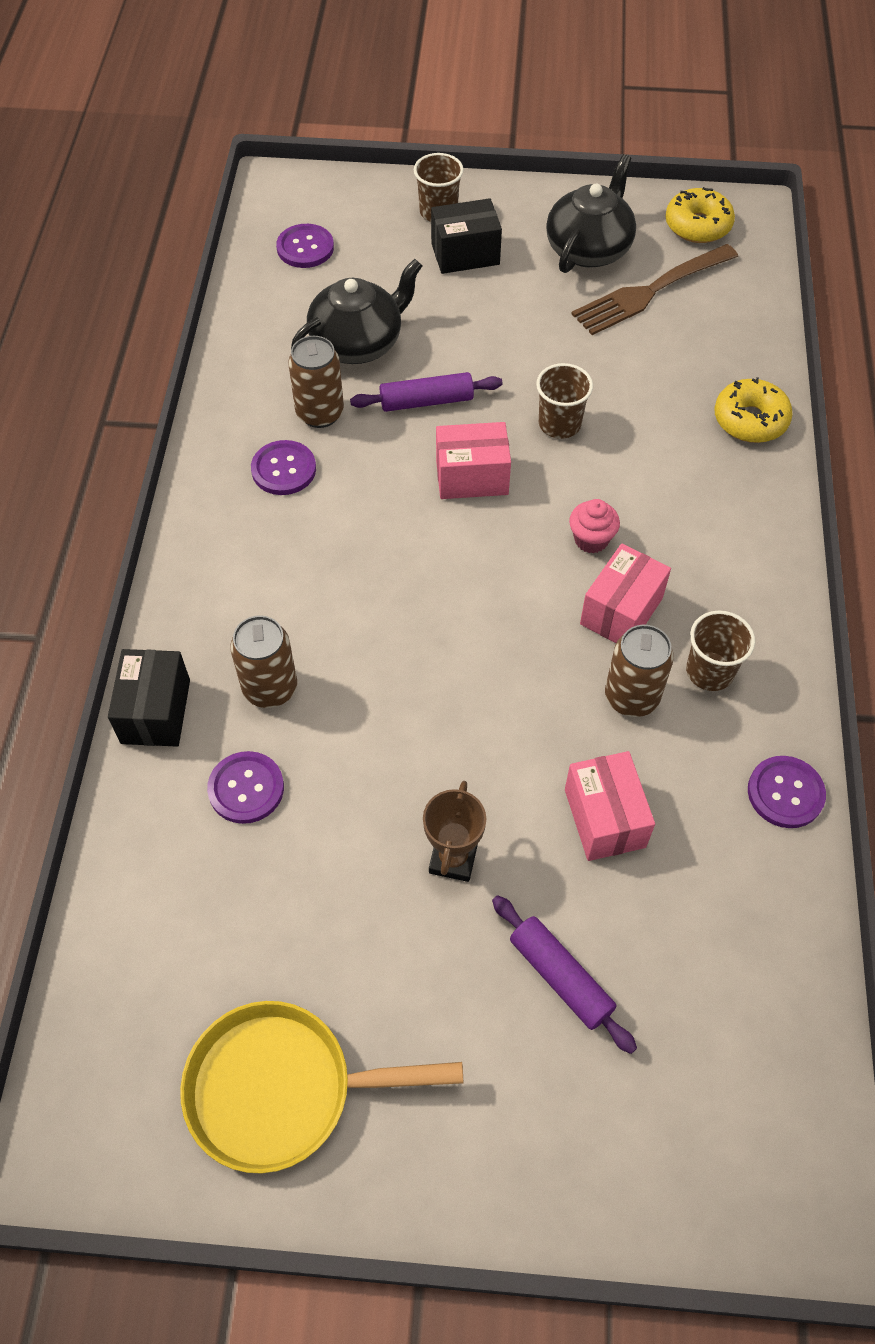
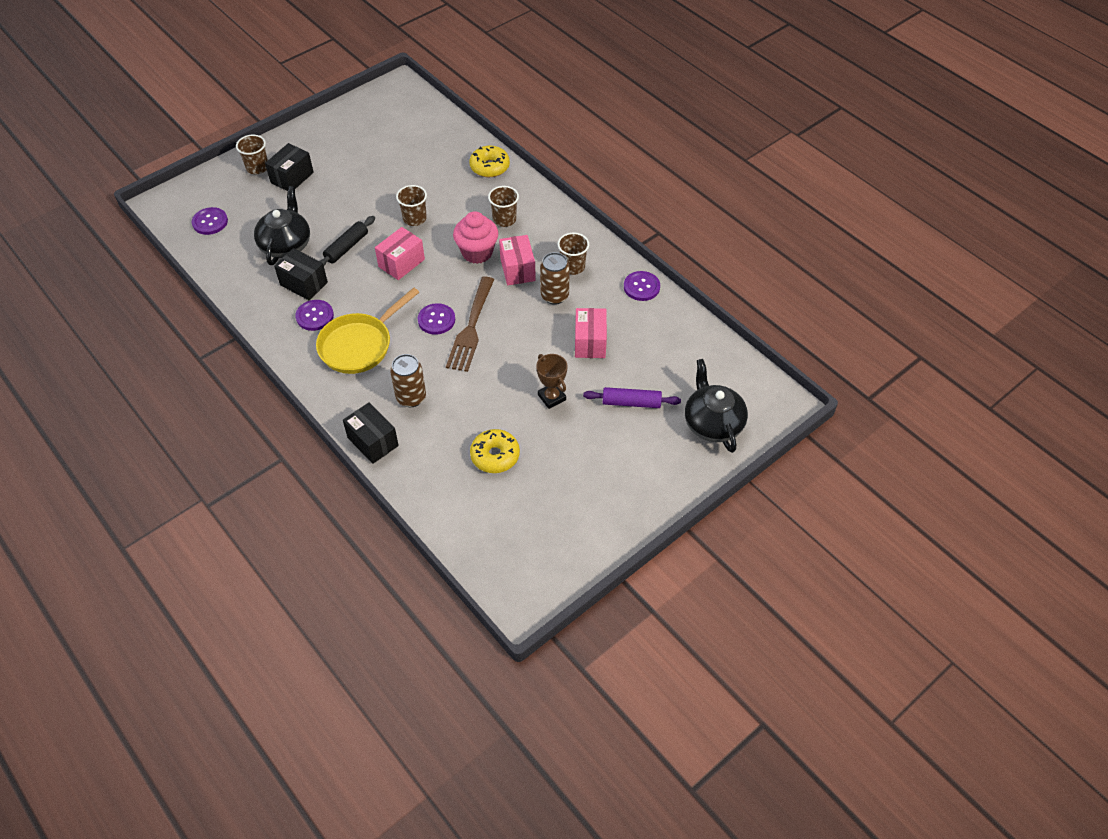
camera: 45 degrees left, 5 degrees down
yellow pan [180,1001,463,1173] -> yellow pan moved to [316,288,419,374]
purple button [207,751,284,824] -> purple button moved to [418,303,455,335]
brown can [288,336,344,428] -> black box [274,248,328,300]
purple rolling pin [350,372,503,412] -> black rolling pin [320,216,375,266]
black teapot [546,154,636,273] -> black teapot moved to [685,359,748,453]
pink box [565,751,655,861] -> pink box turned 60 degrees clockwise [575,308,607,358]
pink cupcake [569,499,620,553] -> pink cupcake [453,211,498,264], size x1.69
brown fork [572,244,738,335] -> brown fork moved to [446,276,494,372]
yellow donut [665,187,735,243] -> yellow donut moved to [470,429,520,473]
none -> brown cup [488,186,519,227]

